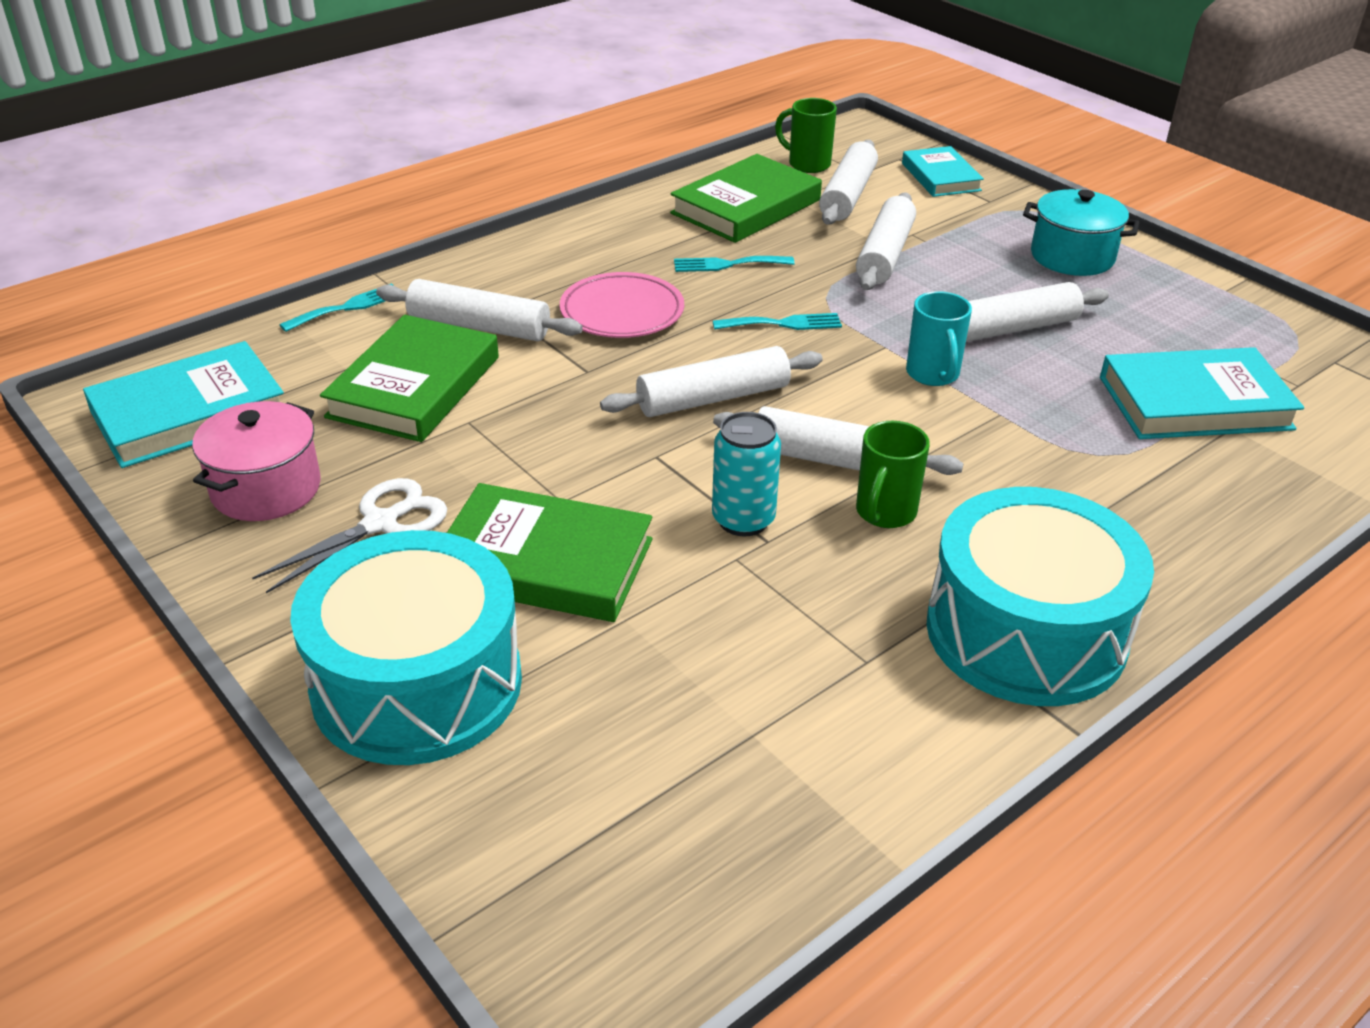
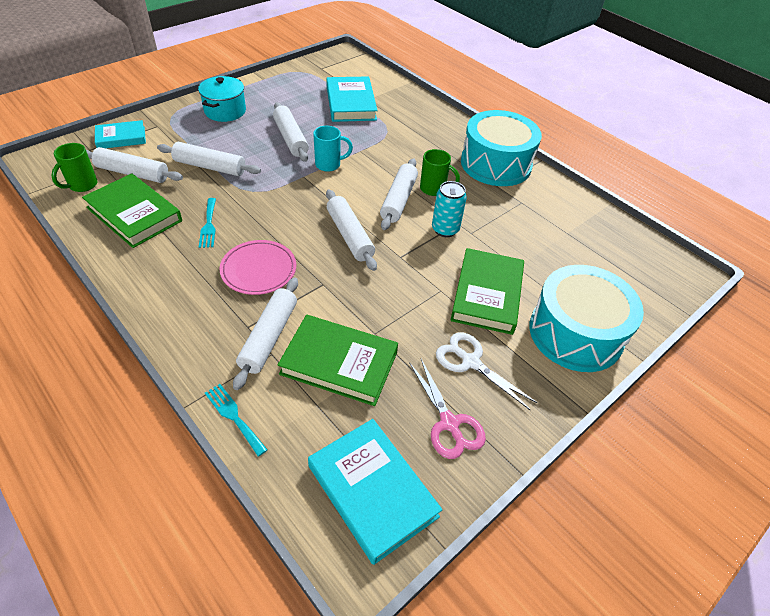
camera: 95 degrees left, 10 degrees up
pink pot [192,401,321,521] -> pink scissors [409,359,486,459]
turquoise fork [713,313,842,330] -> none

